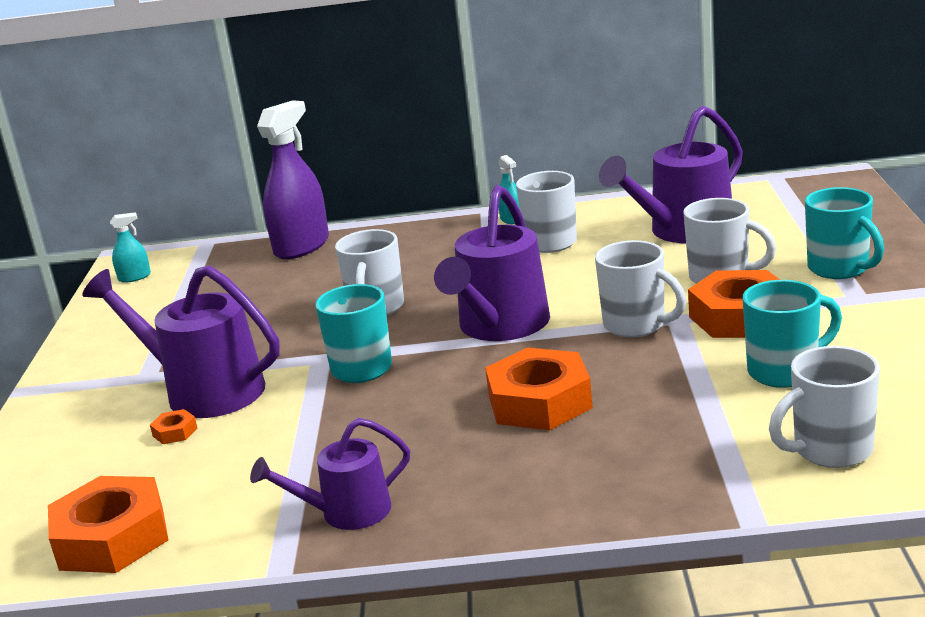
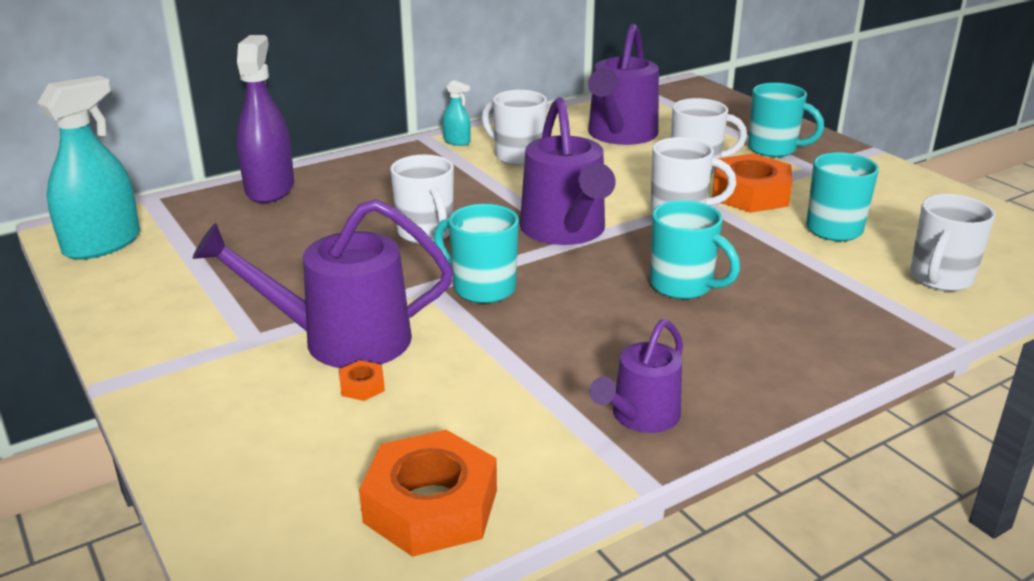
camera: 35 degrees left, 5 degrees up
turquoise spray bottle [110,212,151,283] -> turquoise spray bottle [37,76,140,260], size x2.19
orange nut [485,348,593,430] -> turquoise mug [650,200,740,299]

